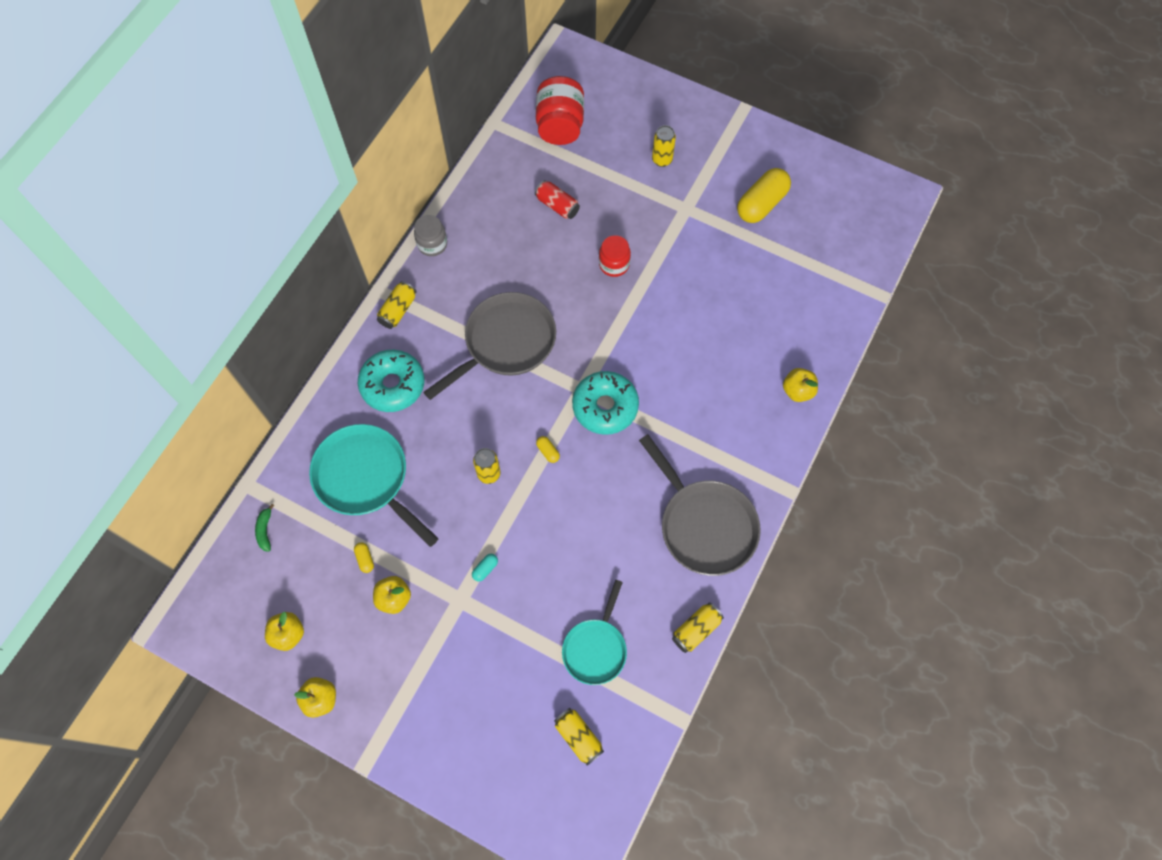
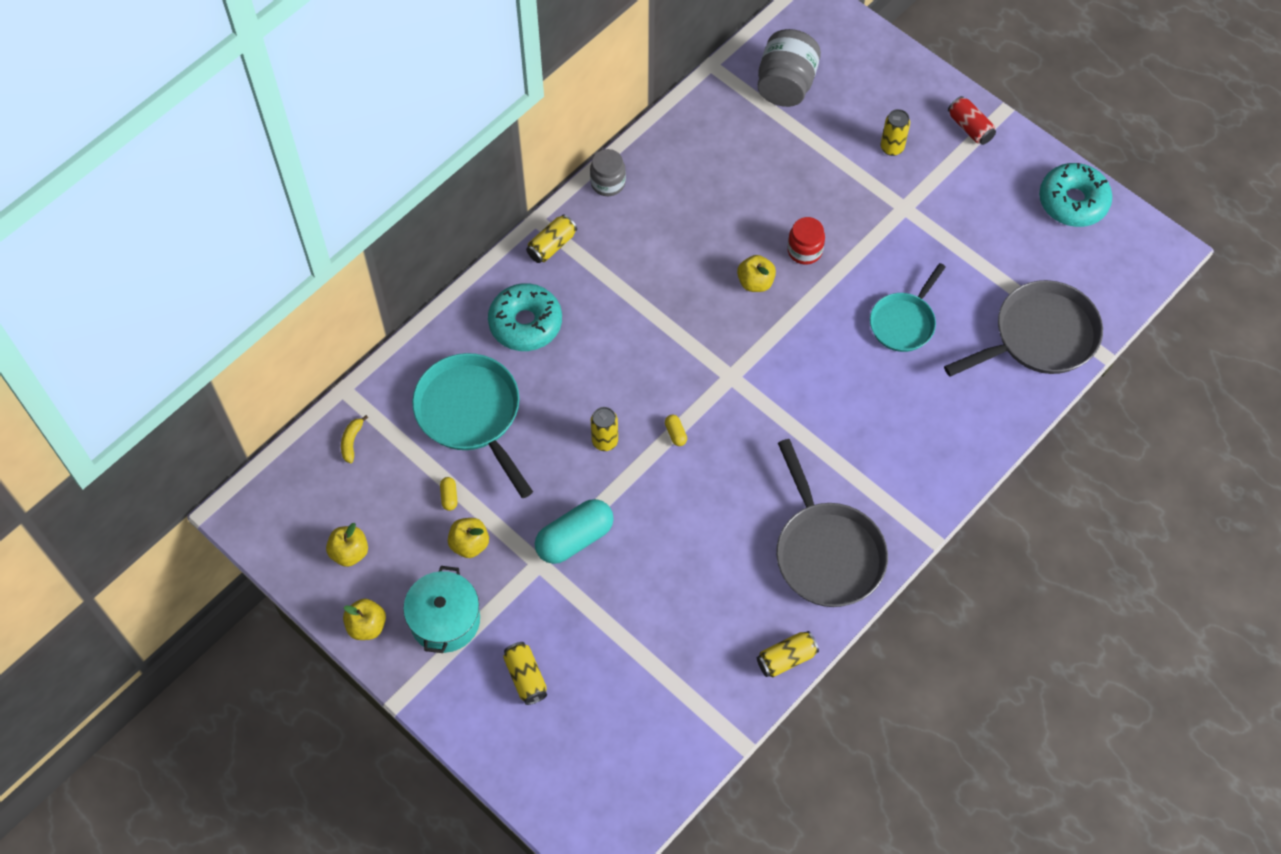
camera: 15 degrees right, 5 degrees down
green banana [255,504,275,552] -> yellow banana [341,415,368,464]
grey pan [424,292,556,400] -> grey pan moved to [944,280,1103,377]
turquoise capsule [472,554,498,582] -> turquoise capsule [535,499,614,564], size x2.41
red can [535,180,580,219] -> red can moved to [948,96,996,145]
red jar [536,76,584,145] -> grey jar [757,29,821,107]
yellow can [554,708,604,766] -> yellow can moved to [503,642,547,705]
turquoise pan [562,580,627,685] -> turquoise pan moved to [870,263,946,352]
turquoise donut [572,371,639,435] -> turquoise donut moved to [1039,163,1112,227]
yellow capsule [737,168,791,223] -> none
yellow apple [783,368,818,402] -> yellow apple moved to [737,255,776,292]
none -> turquoise pot [403,566,480,653]

